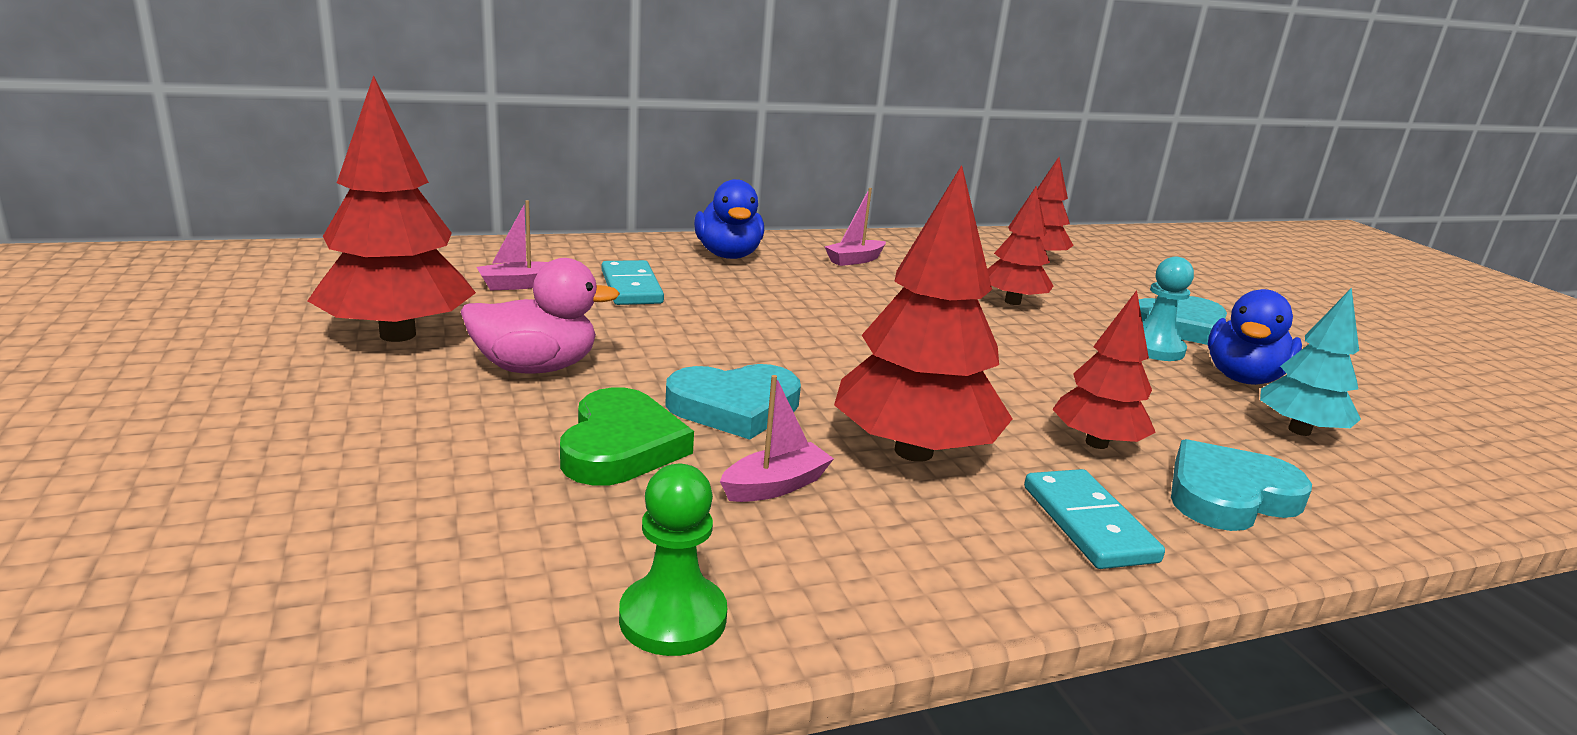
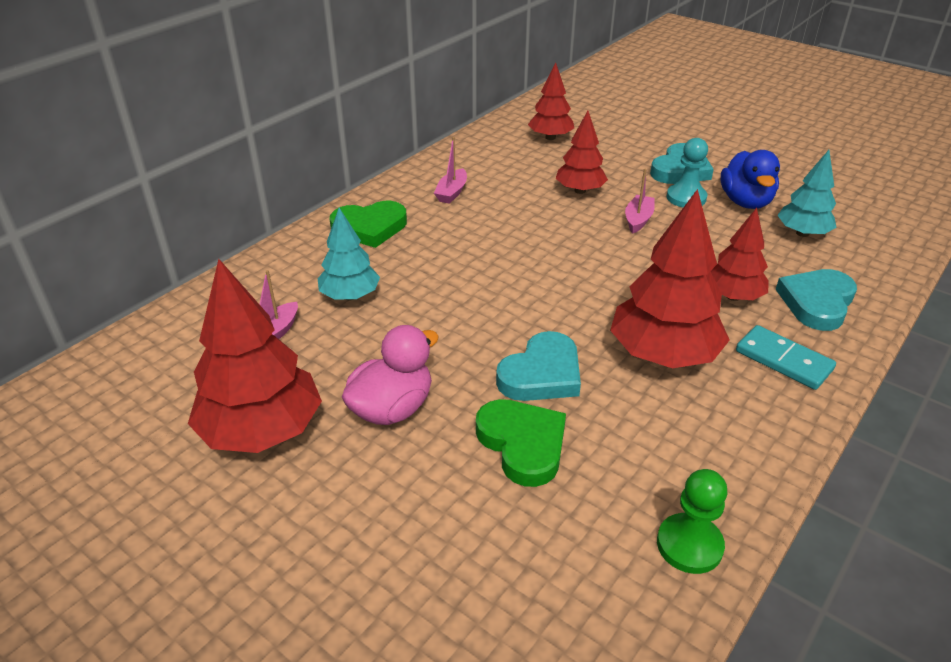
camera: 30 degrees left, 15 degrees up
turquoise domino [602,260,664,305] -> turquoise tree [318,208,380,300]
blue duck [694,179,764,259] -> green heart [330,201,407,248]
pink boat [720,375,834,502] -> pink boat moved to [625,169,655,234]

